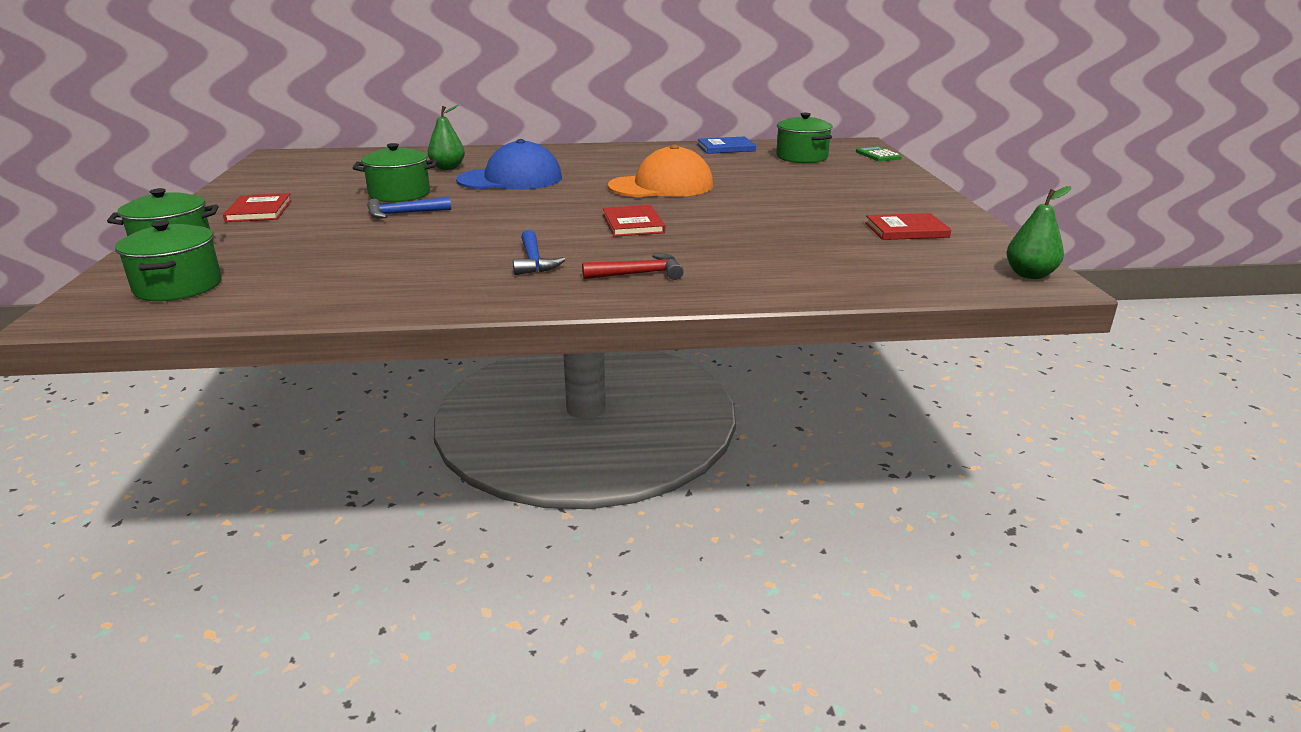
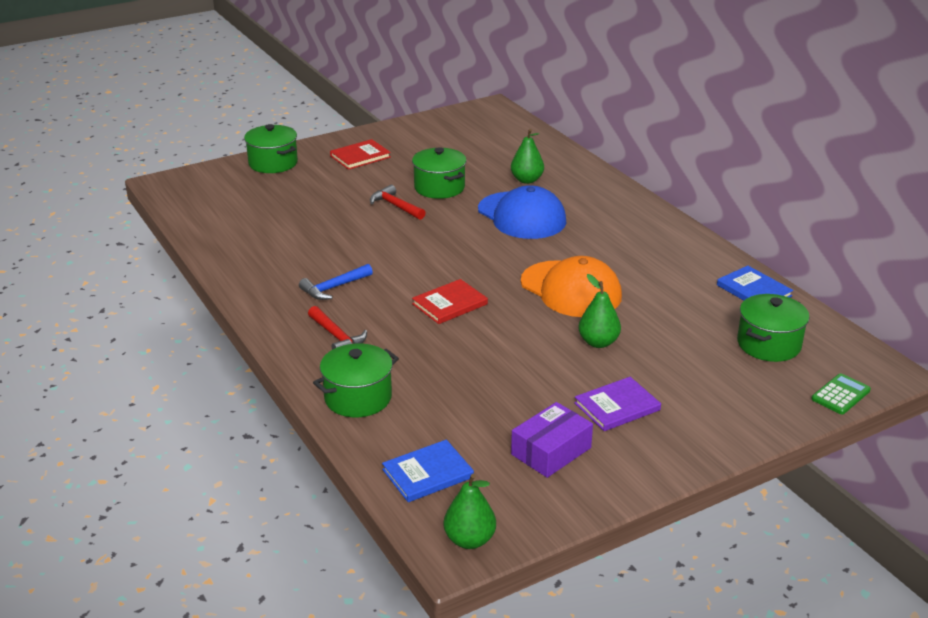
camera: 65 degrees right, 5 degrees up
green pot [115,220,222,301] -> green pot moved to [313,344,399,417]
blue hammer [367,196,451,218] -> red hammer [370,185,426,220]
red book [865,213,951,240] -> purple box [511,402,593,478]
none -> blue book [382,440,474,502]
none -> purple book [574,377,661,431]
none -> green pear [578,274,621,348]

